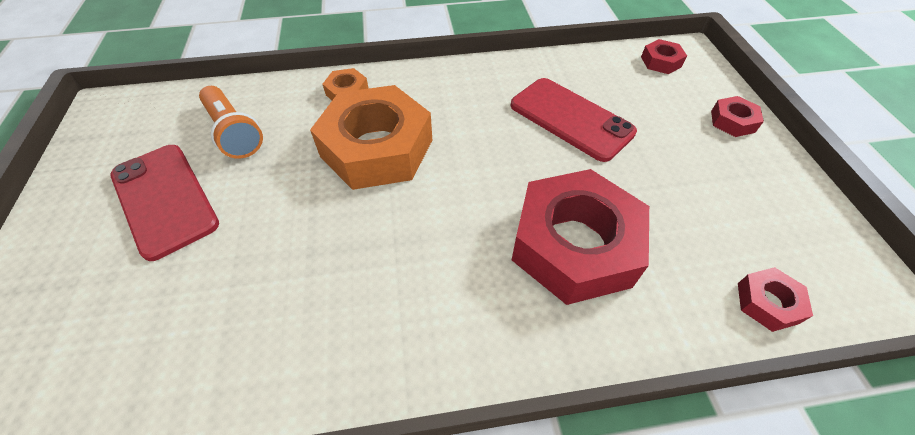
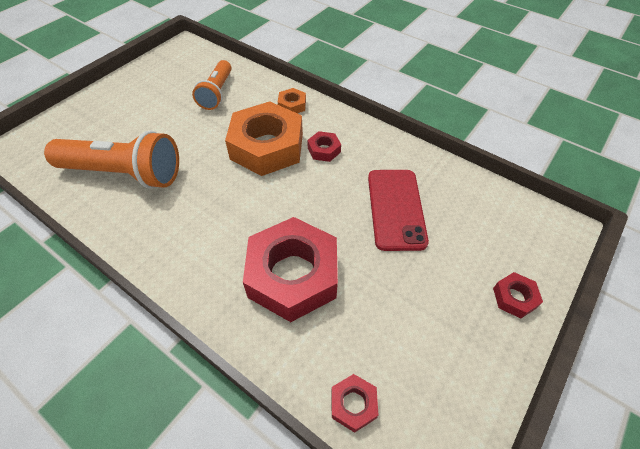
camera: 45 degrees right, 0 degrees up
red phone [111,145,219,261] -> none
red nut [641,39,687,74] -> red nut moved to [307,131,341,162]
none -> orange flashlight [44,130,179,189]

